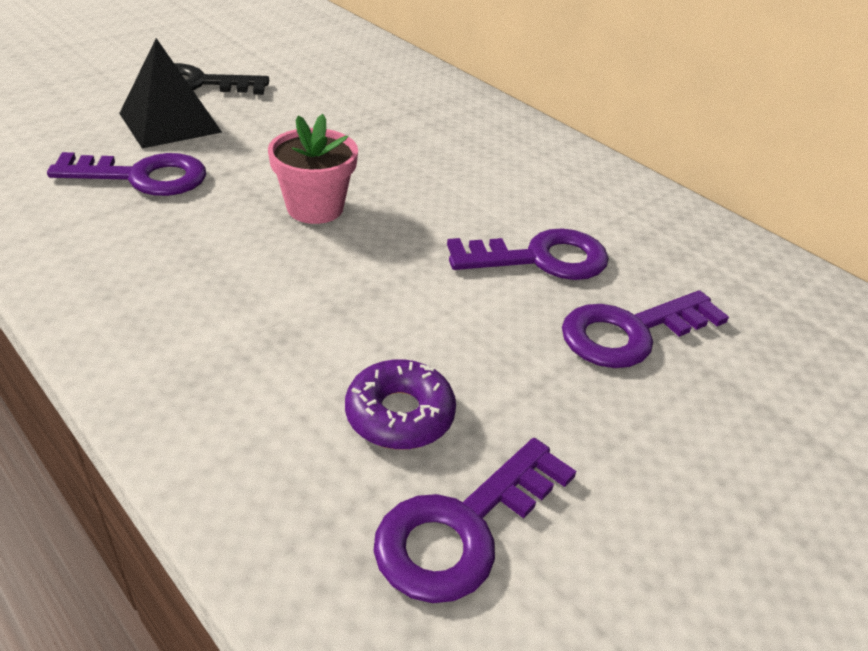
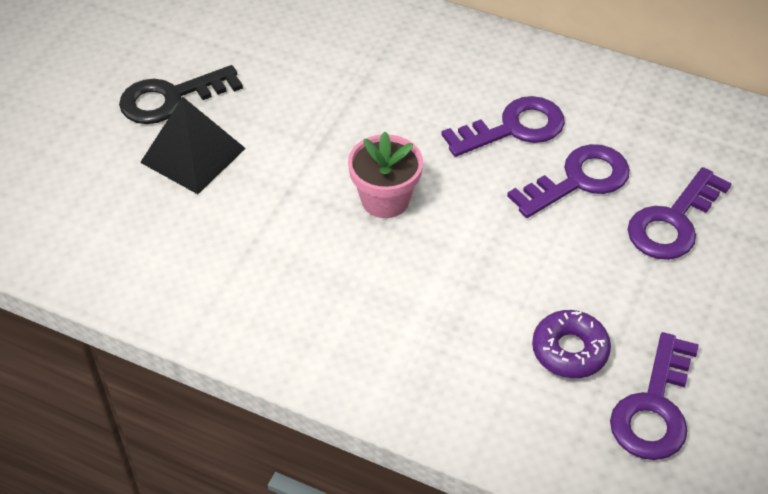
camera: 20 degrees left, 10 degrees up
purple key [47,152,206,196] -> purple key moved to [441,96,565,157]

